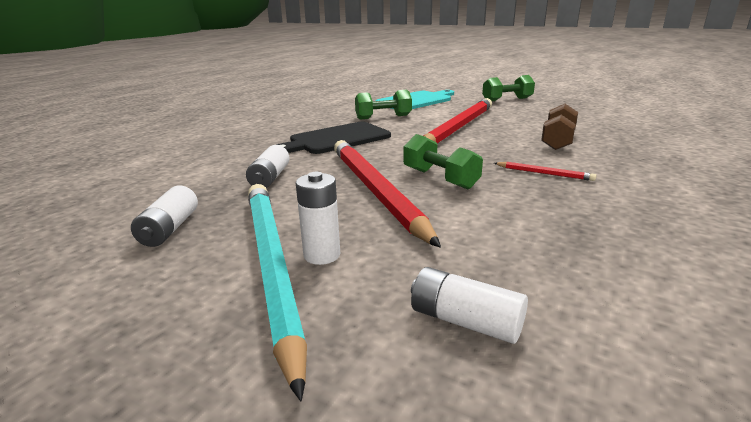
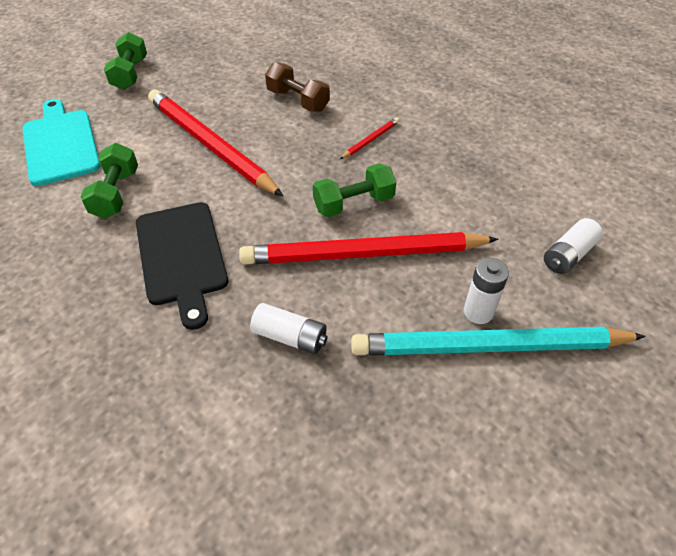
camera: 75 degrees left, 25 degrees up
white battery [131,186,198,247] -> none

